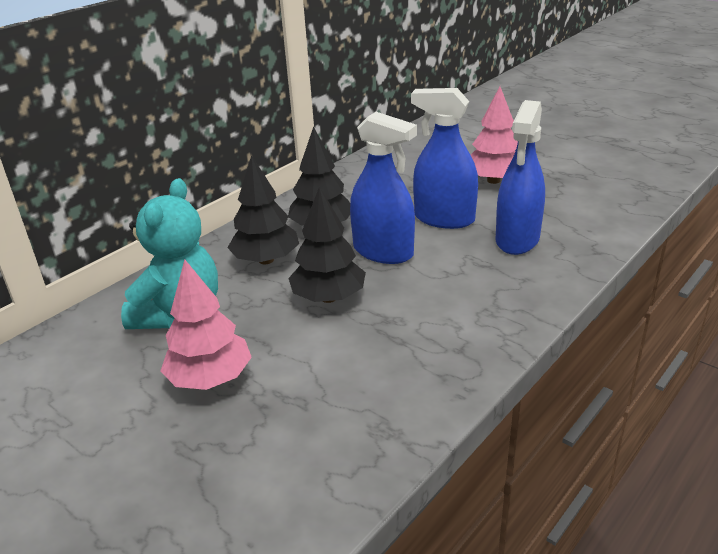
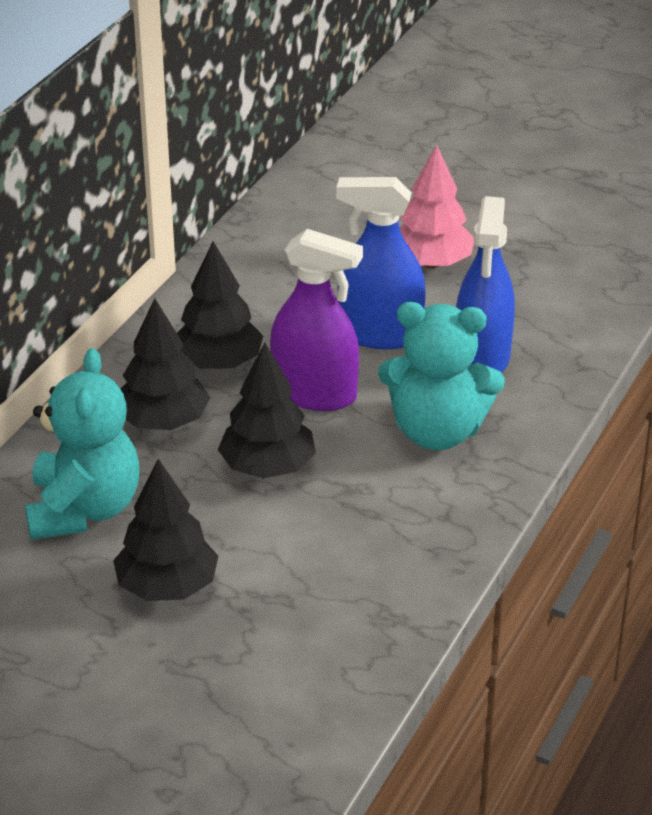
camera: 15 degrees left, 5 degrees up
pink tree [160,259,252,390] -> black tree [113,459,218,601]
blue spray bottle [350,112,417,264] -> purple spray bottle [270,229,363,411]
none -> turquoise teddy bear [378,302,505,450]

